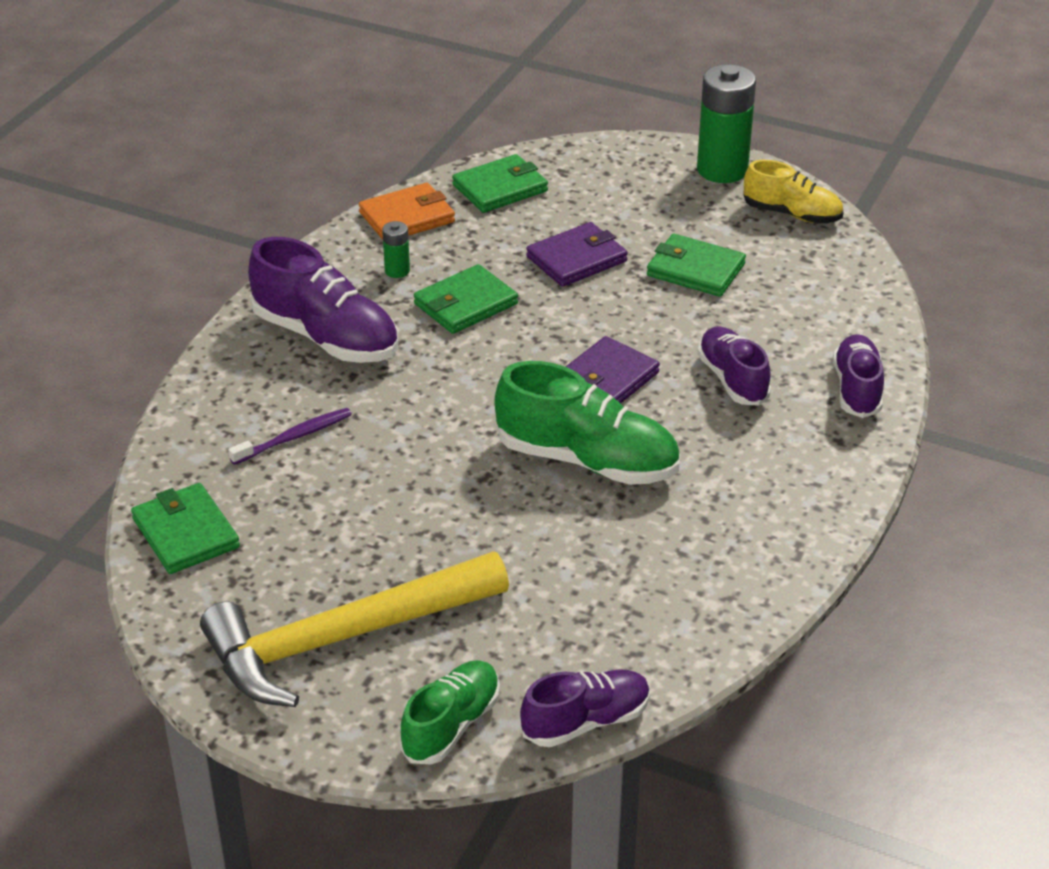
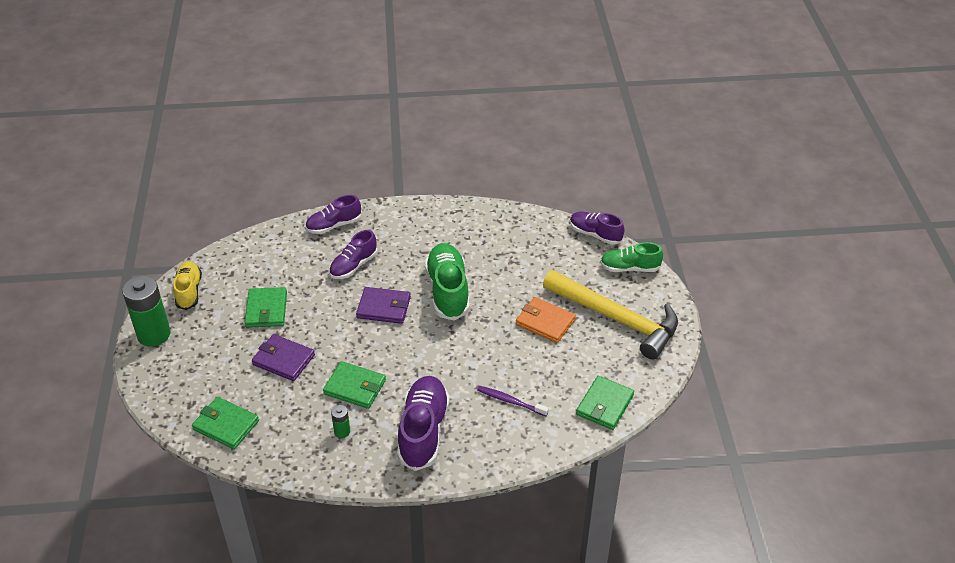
camera: 120 degrees left, 5 degrees up
orange wallet [359,183,455,240] -> orange wallet moved to [516,297,576,343]

